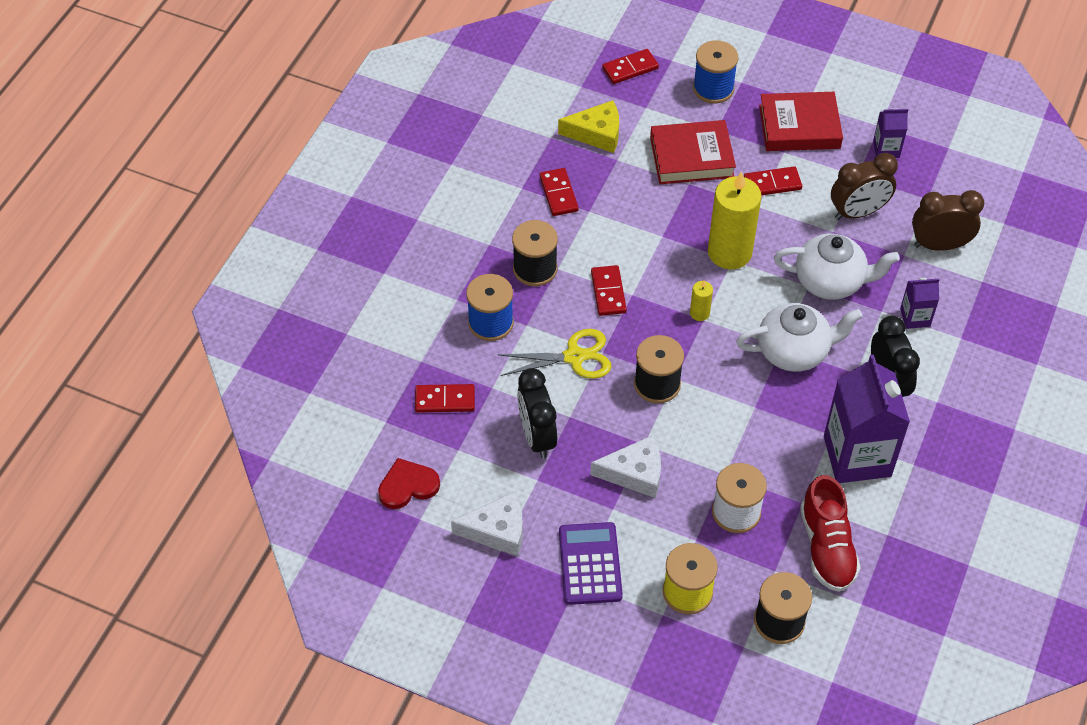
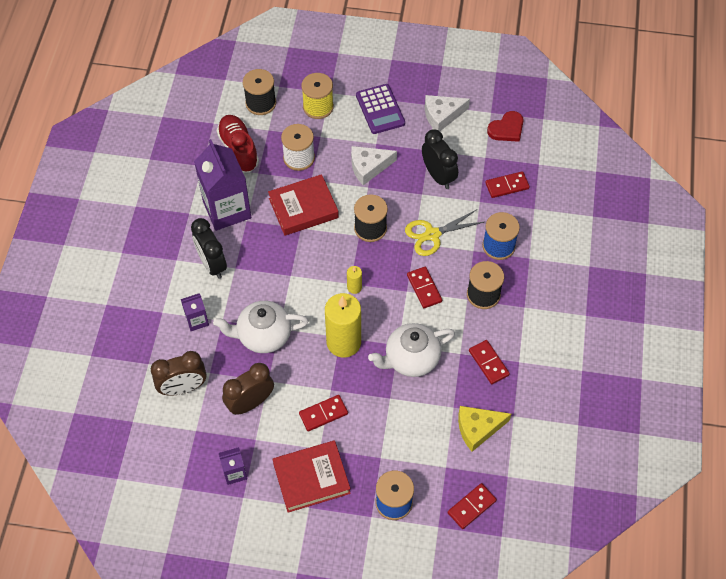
camera: 165 degrees right, 5 degrees up
red book [650,120,736,184] -> red book moved to [268,174,339,236]
white teapot [736,303,862,372] -> white teapot moved to [368,323,455,377]

